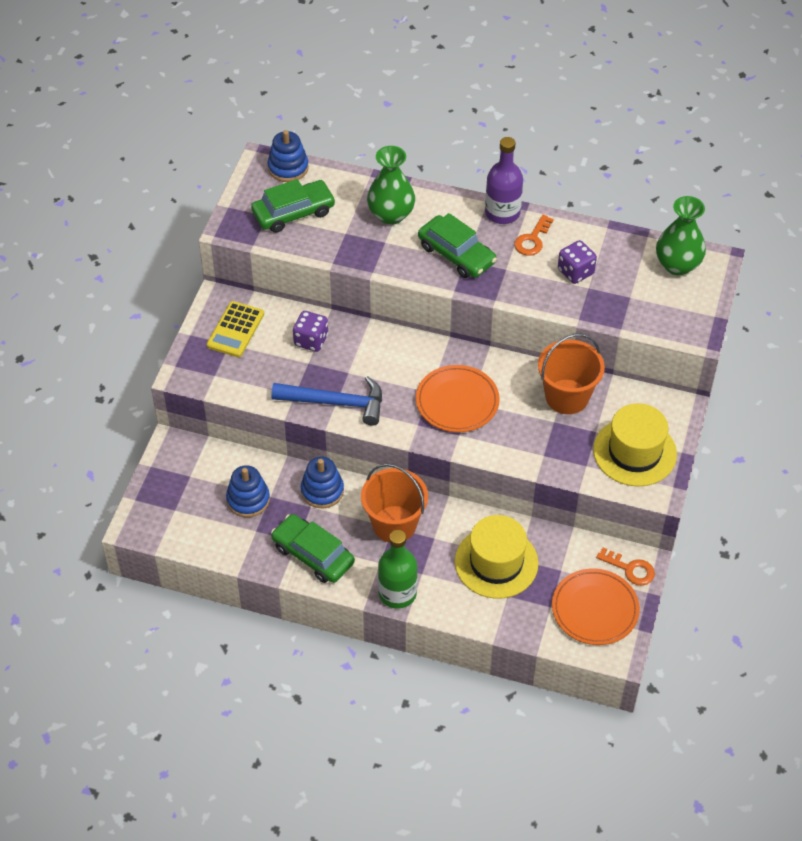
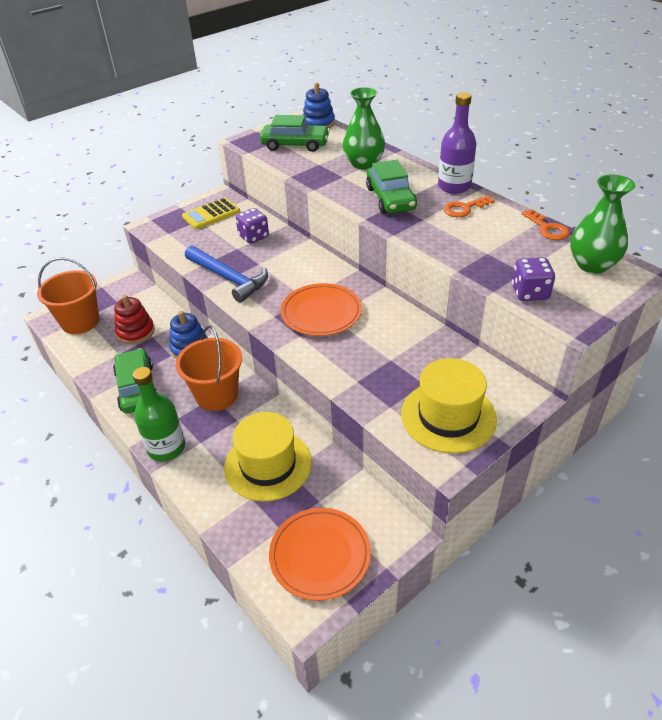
camera: 35 degrees right, 10 degrees down
blue stacking toy [226,465,270,518] -> red stacking toy [114,295,155,344]
orange bucket [538,334,605,414] -> orange bucket moved to [37,258,99,334]
purple dice [558,240,597,284] -> purple dice moved to [512,257,555,301]
orange key [596,548,655,586] -> orange key moved to [521,209,570,240]

